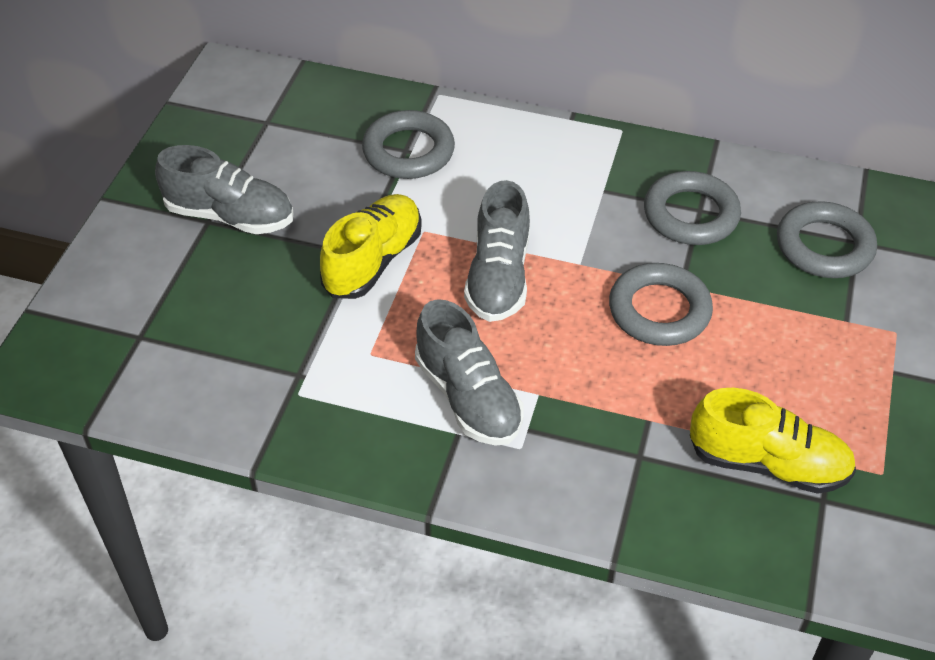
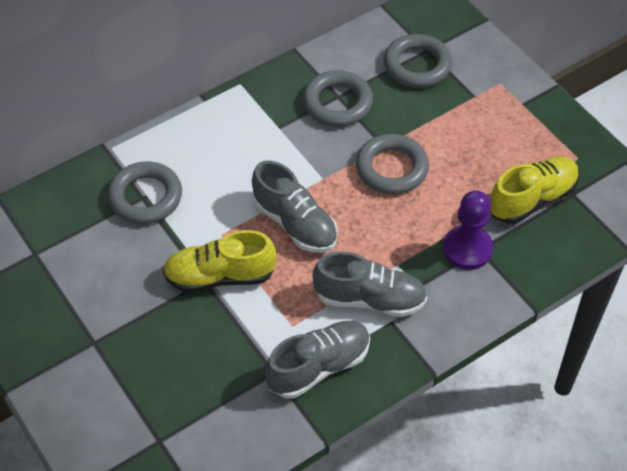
camera: 50 degrees left, 5 degrees up
grey shoe [155,145,293,234] -> grey shoe moved to [265,321,370,399]
yellow shoe [320,194,422,299] -> yellow shoe turned 75 degrees counterclockwise [163,230,277,292]
none -> purple pawn [443,191,493,270]

